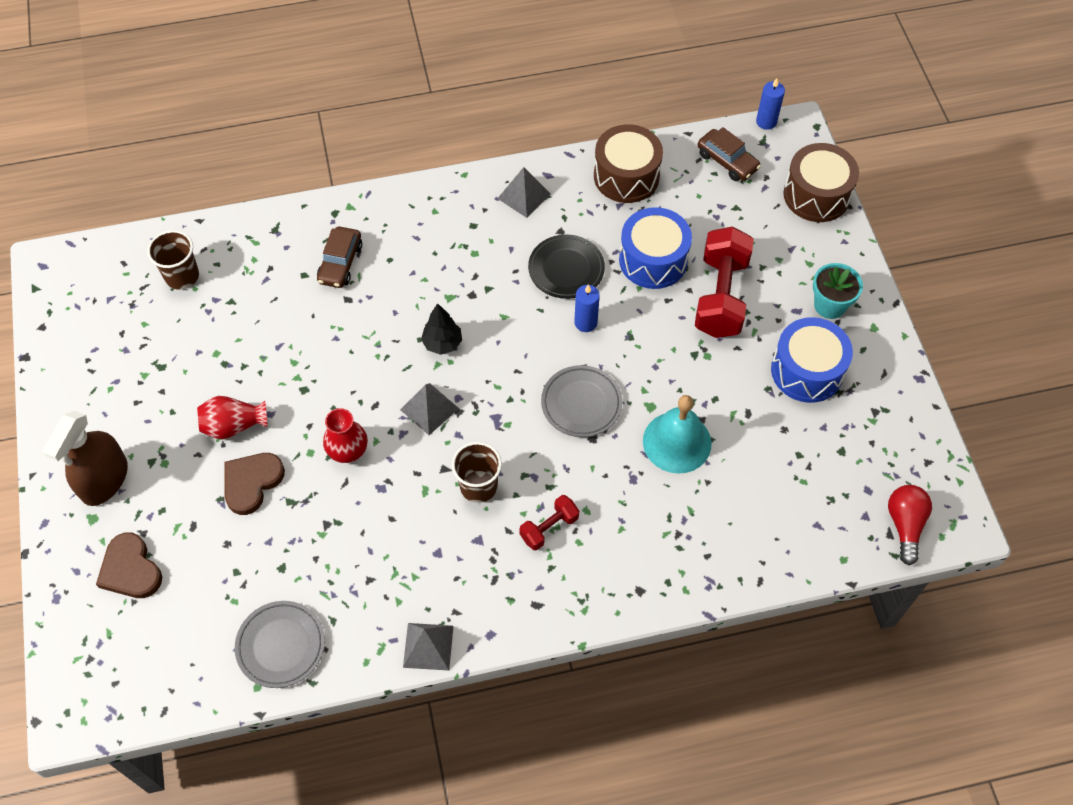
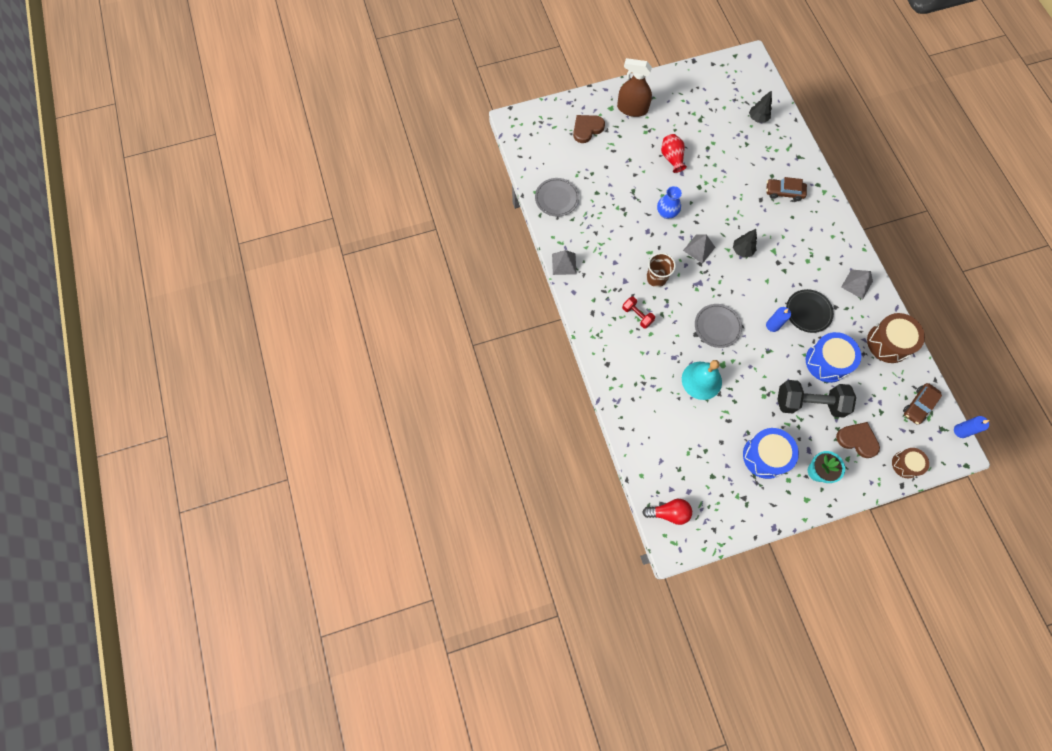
camera: 85 degrees right, 10 degrees up
brown cup [147,230,199,290] -> black tree [749,90,772,123]
brown heart [224,453,285,515] -> brown heart moved to [836,422,880,458]
red vase [323,408,368,463] -> blue vase [657,186,682,219]
red dumbbell [695,226,754,338] -> black dumbbell [778,380,856,418]
brown drum [783,143,859,222] -> brown drum [892,448,929,478], size x0.61

